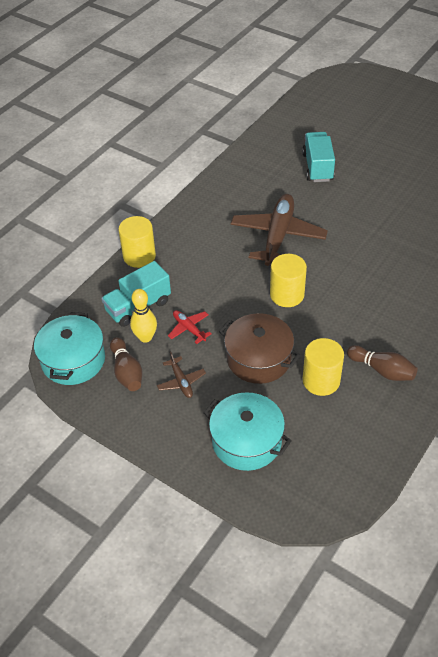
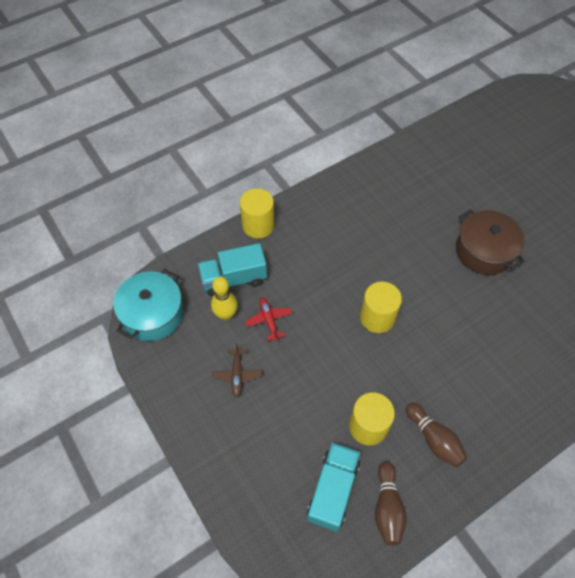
camera: 20 degrees right, 10 degrees up
brown bowling pin [110,337,143,391] -> brown bowling pin moved to [375,461,407,545]
turquoise pot [204,392,291,471] -> none
brown pot [219,313,301,384] -> brown pot moved to [456,209,525,275]
brown plane [231,194,328,266] -> none
turquoise truck [302,132,335,182] -> turquoise truck moved to [307,443,360,532]

